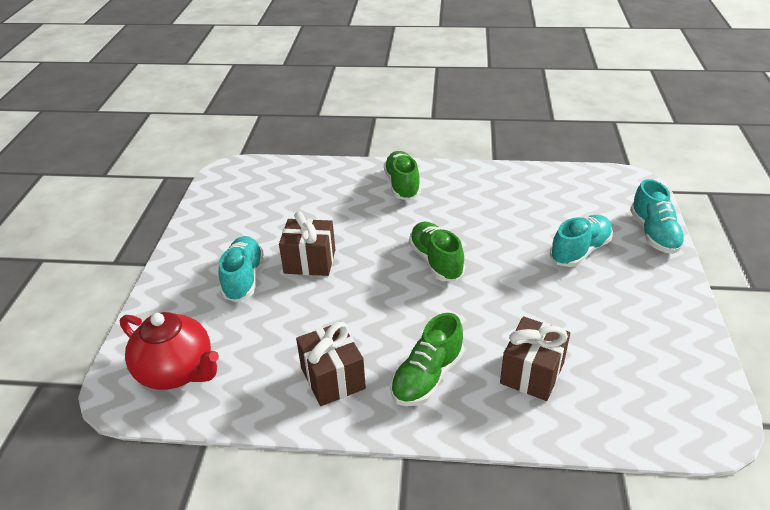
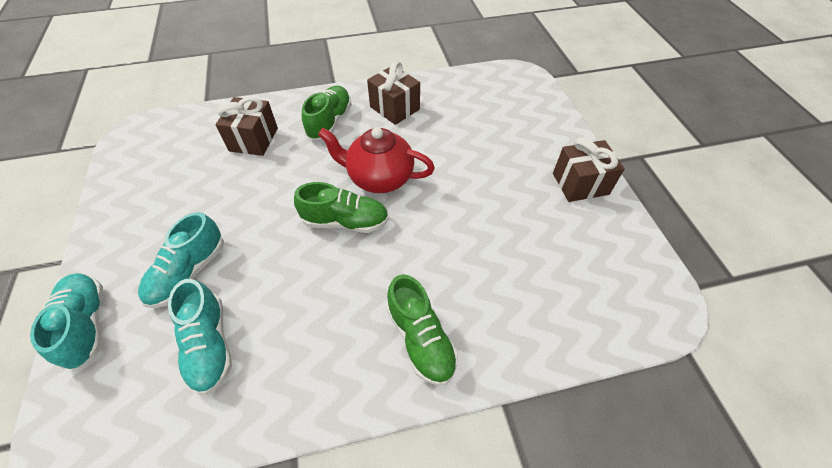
camera: 160 degrees right, 15 degrees up
red teapot [120,312,219,390] -> red teapot moved to [318,127,435,193]
turquoise shoe [219,236,264,302] -> turquoise shoe moved to [168,279,232,395]
brown gift [279,211,335,276] -> brown gift moved to [553,137,625,202]
green shoe [409,222,465,281] -> green shoe turned 45 degrees counterclockwise [294,182,389,233]

